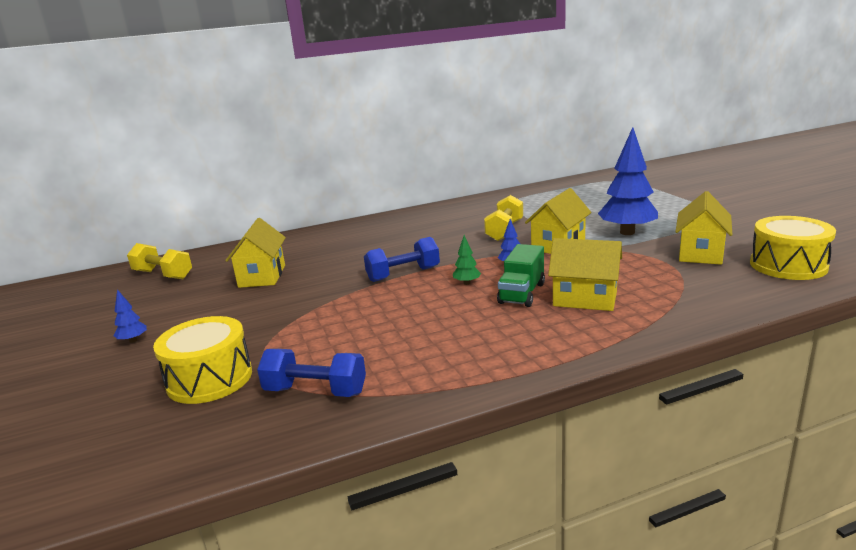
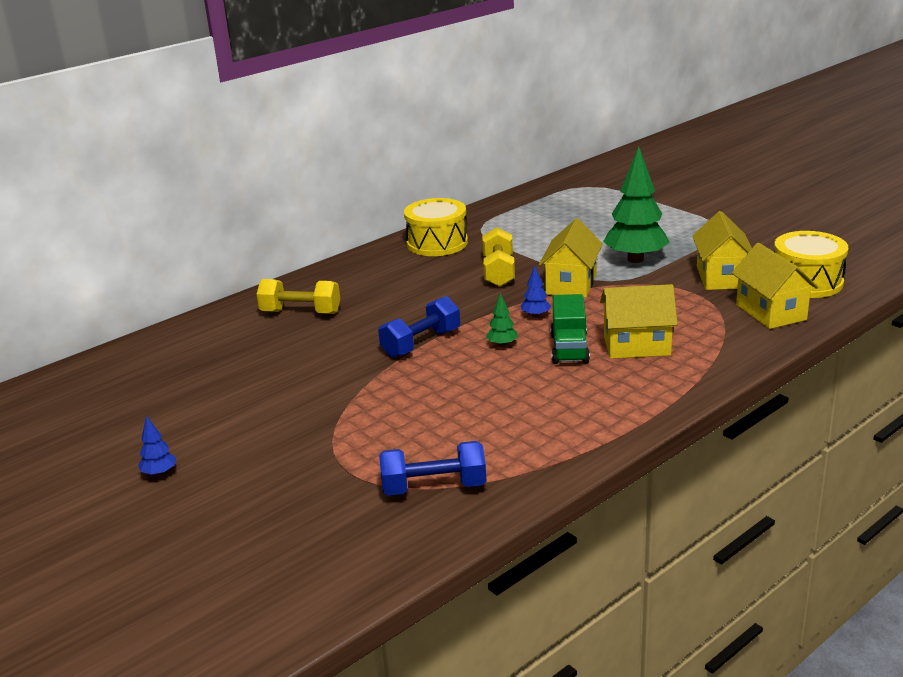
camera: 20 degrees left, 5 degrees up
yellow dumbbell [127,243,192,279] -> yellow dumbbell moved to [256,279,340,314]
yellow drum [153,316,252,404] -> yellow drum moved to [404,198,468,256]
yellow house [225,218,286,288] -> yellow house moved to [732,243,818,329]
blue tree [598,127,658,235] -> green tree [603,147,670,263]

